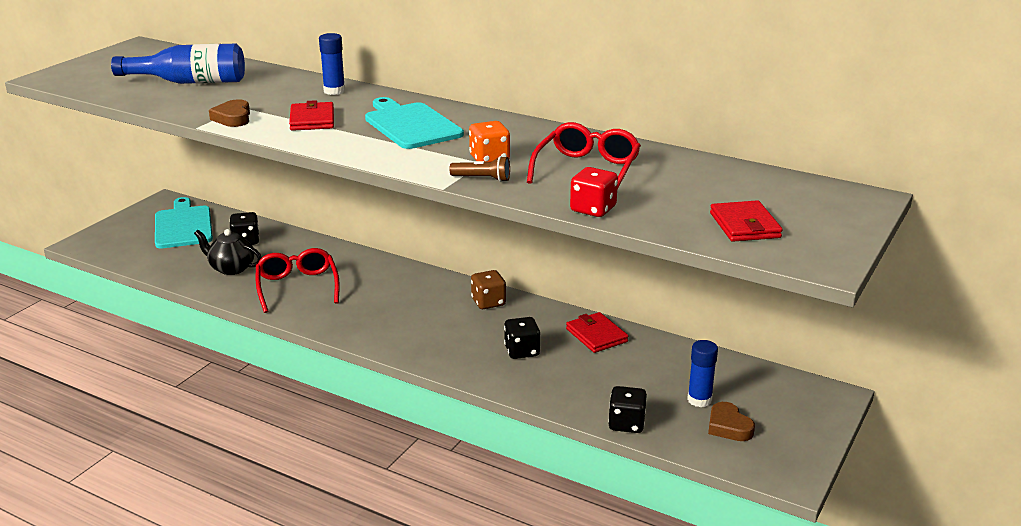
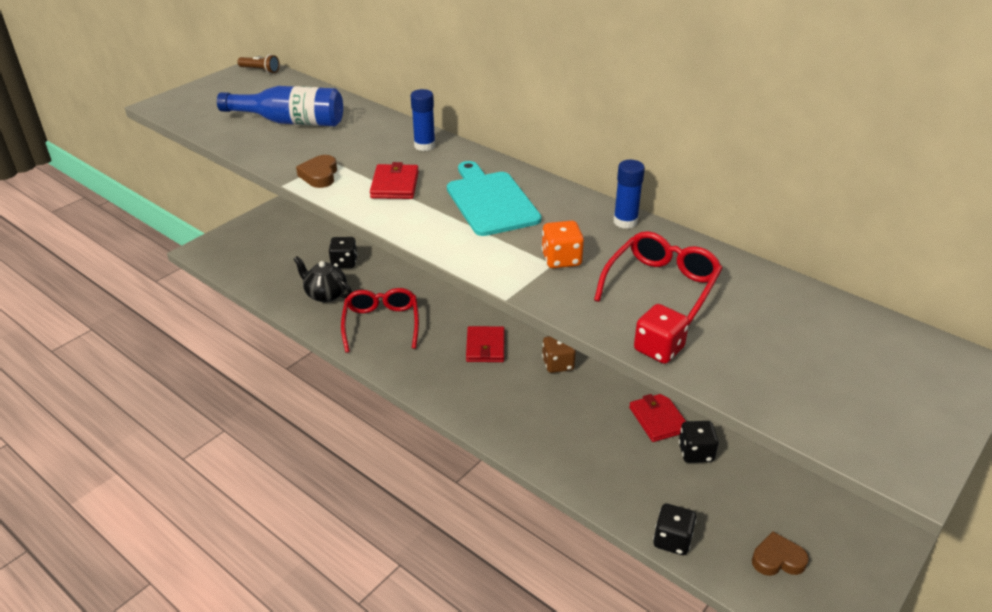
camera: 10 degrees right, 10 degrees up
turquoise cutting board [155,197,213,248] -> none
brown flashlight [449,156,510,182] -> brown flashlight moved to [237,54,279,74]
black dice [504,317,540,359] -> black dice moved to [679,421,719,463]
blue glue stick [687,340,718,407] -> blue glue stick moved to [613,160,645,229]
brown heart [708,402,755,441] -> brown heart turned 105 degrees clockwise [752,531,809,576]
red wallet [710,200,783,242] -> red wallet moved to [466,326,504,362]

